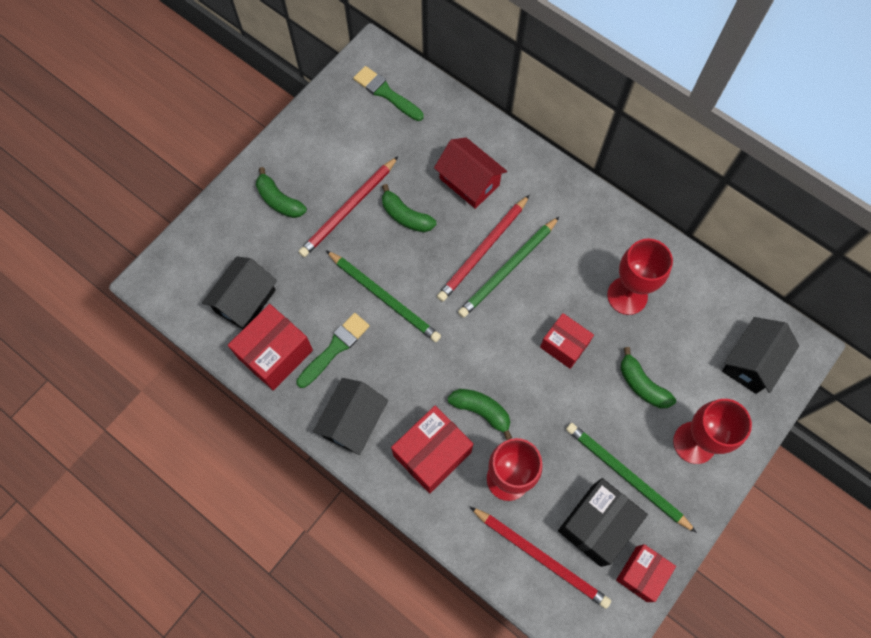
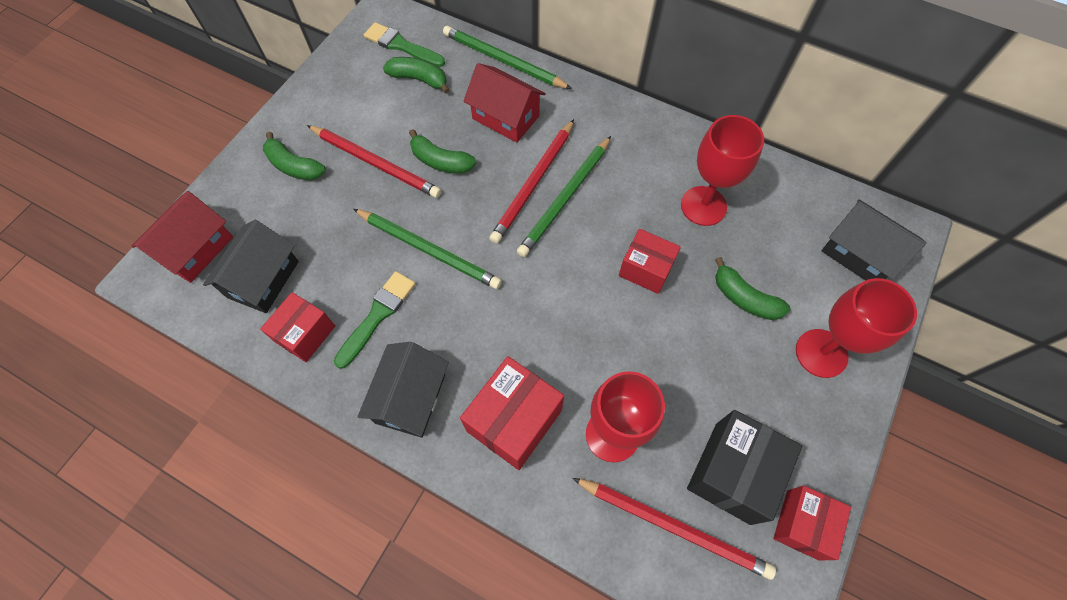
camera: 10 degrees left, 5 degrees down
red box [228,304,313,391] -> red box [260,292,335,362], size x0.66
red pencil [298,157,398,257] -> red pencil turned 90 degrees counterclockwise [307,125,441,198]
green banana [448,389,512,440] -> green banana moved to [383,57,450,94]
green pencil [566,423,697,533] -> green pencil moved to [443,26,572,89]
black house [722,317,799,394] -> black house turned 75 degrees counterclockwise [822,199,926,280]
none -> red house [132,191,233,283]

